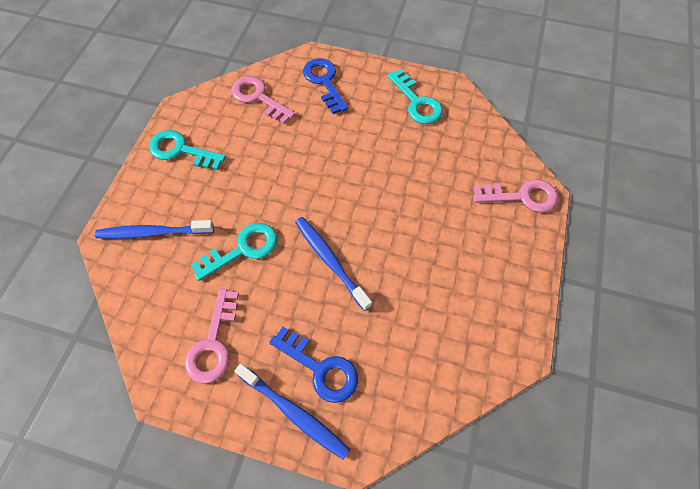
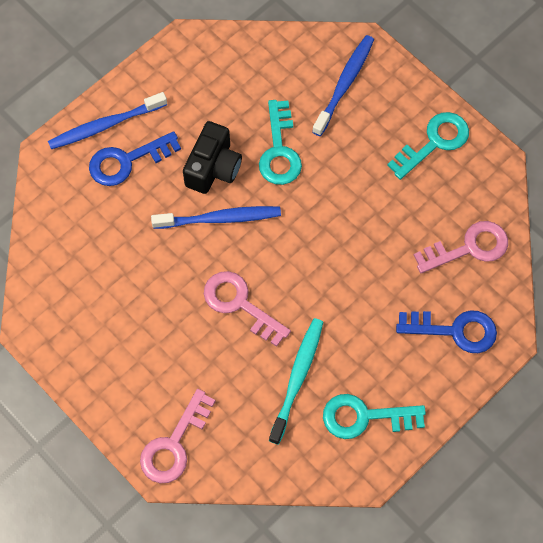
camera: 120 degrees right, 5 degrees up
pink key [184,288,239,384] -> pink key moved to [204,271,291,347]
none -> black camera [183,121,242,194]
none -> turquoise toothbrush [269,318,323,445]

